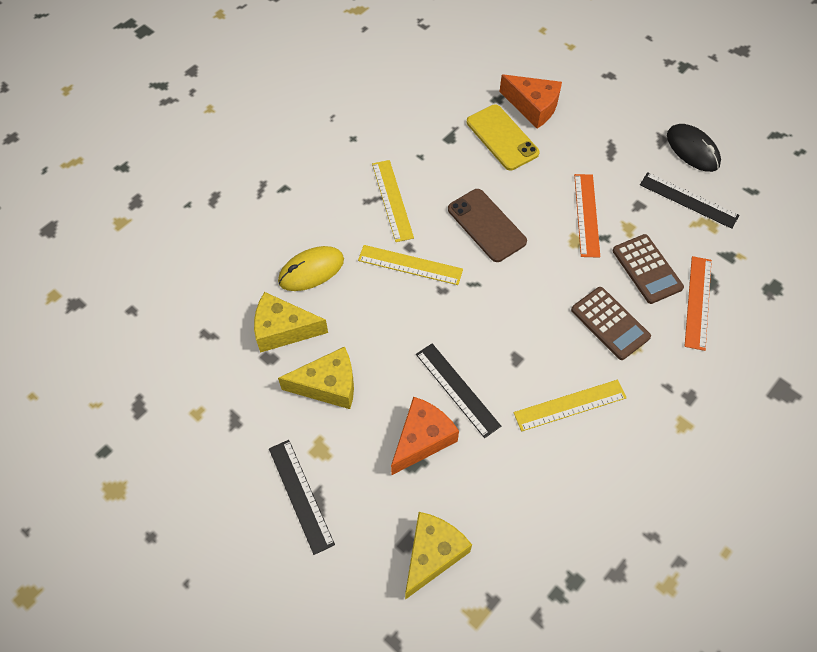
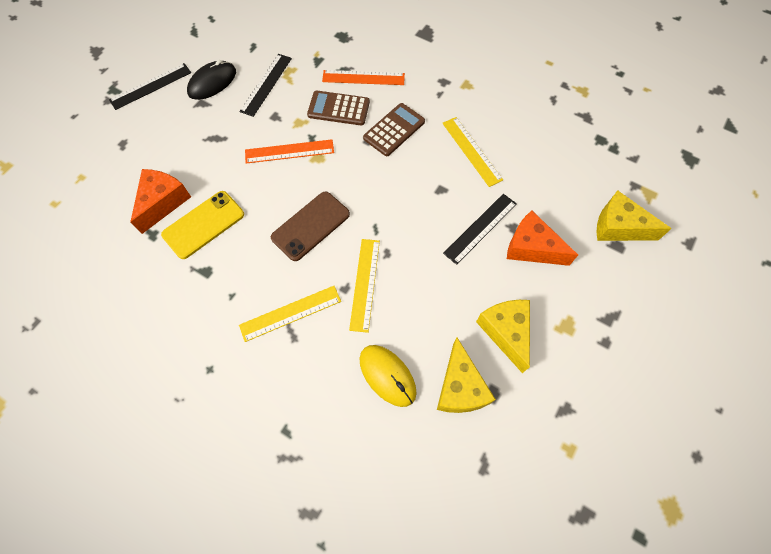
camera: 100 degrees left, 5 degrees up
black ruler [269,440,335,555] -> black ruler moved to [109,63,191,110]
brown calculator [613,234,684,304] -> brown calculator turned 135 degrees counterclockwise [307,91,370,126]

